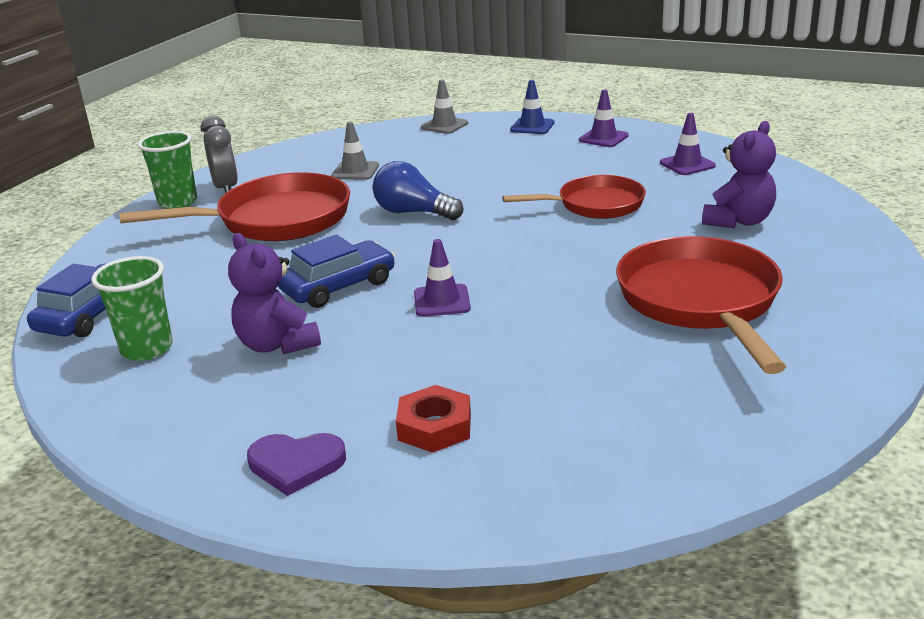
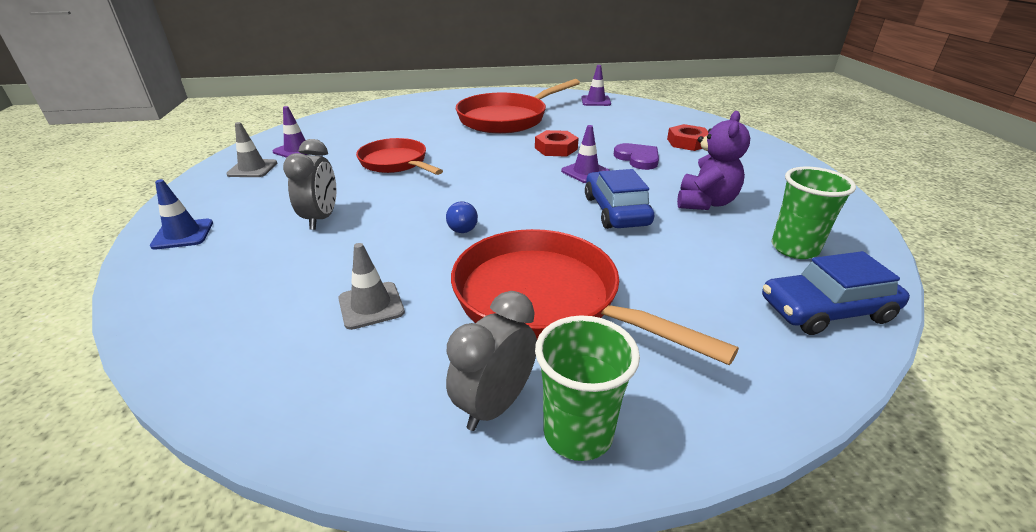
camera: 125 degrees left, 5 degrees up
purple heart [247,433,346,496] -> purple heart moved to [614,143,659,170]
blue car [278,235,395,308] -> blue car turned 60 degrees clockwise [585,169,654,229]
blue light bulb [373,161,464,220] -> blue light bulb [446,201,478,233], size x0.59
grey traffic cone [421,80,468,134] -> grey traffic cone moved to [226,122,277,177]
purple traffic cone [579,90,629,147] -> purple traffic cone moved to [581,65,611,106]
purple teddy bear [702,121,776,228] -> none
none -> grey clock [283,139,337,230]
none -> red nut [535,130,579,157]

